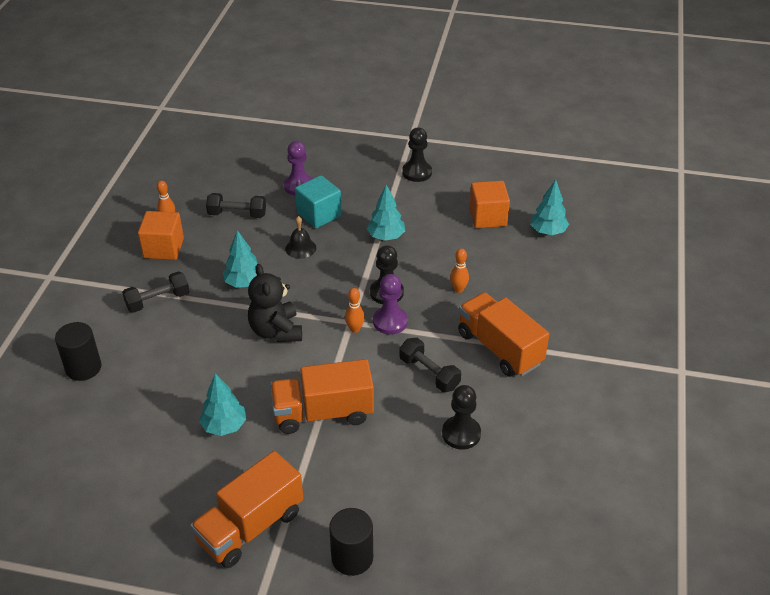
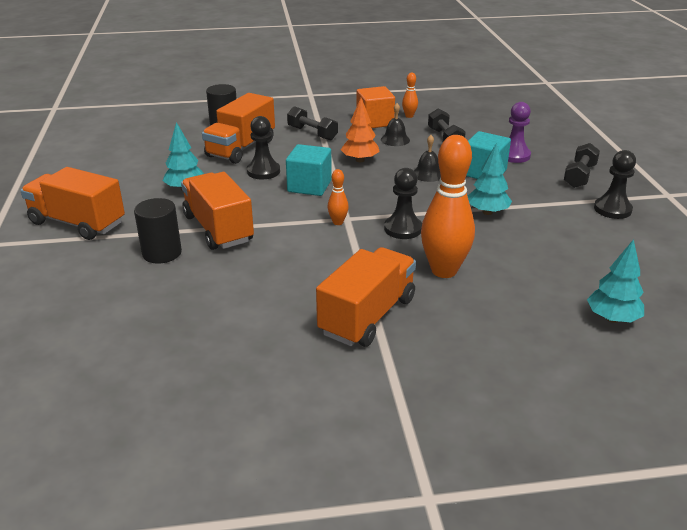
camera: 70 degrees right, 10 degrees down
turquoise tree [223,230,258,288] -> orange tree [341,98,380,162]
black teddy bear [248,264,302,342] -> turquoise cube [286,144,332,196]
black cylinder [329,508,373,576] -> black cylinder moved to [134,198,182,264]
purple pawn [373,274,408,335] -> none
black dumbbell [399,338,461,392] -> black dumbbell moved to [564,143,600,188]
black pawn [442,385,481,449] -> black pawn moved to [247,116,280,179]
orange bowling pin [450,249,469,293] -> orange bowling pin [421,135,475,278], size x2.24
orange cube [469,181,510,228] -> none
none -> orange truck [202,93,275,164]
none -> black bell [381,103,410,146]

